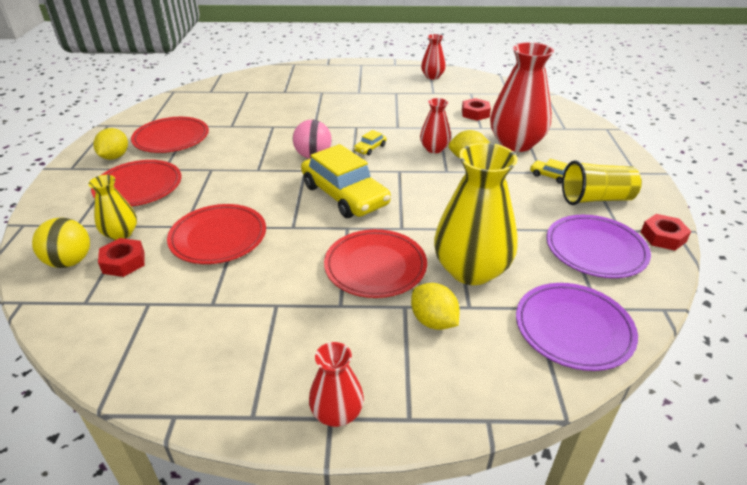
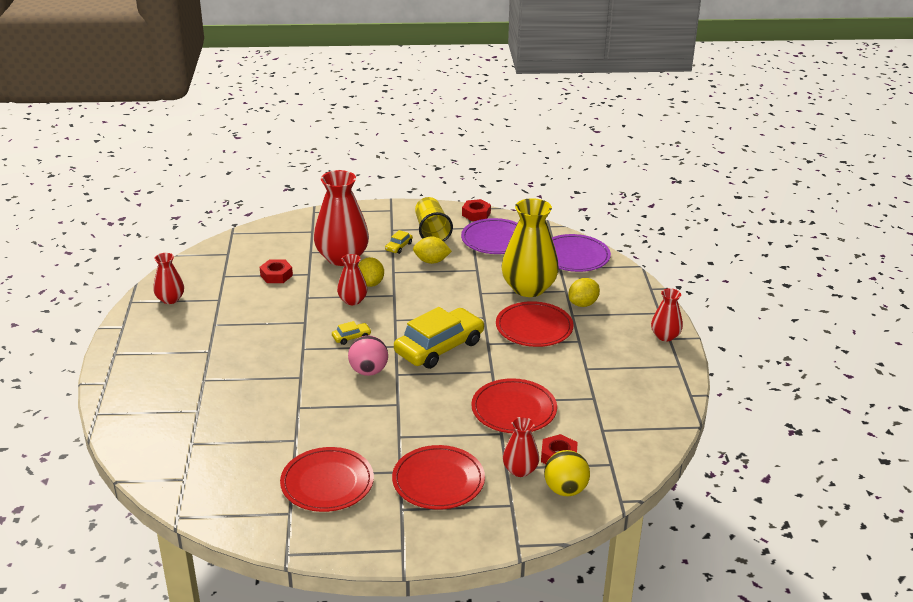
camera: 95 degrees left, 5 degrees down
yellow vase [88,175,137,240] -> red vase [503,417,539,477]
yellow lemon [93,128,128,160] -> yellow lemon moved to [413,237,452,264]
yellow car [354,130,387,155] -> yellow car turned 60 degrees counterclockwise [332,321,371,345]

